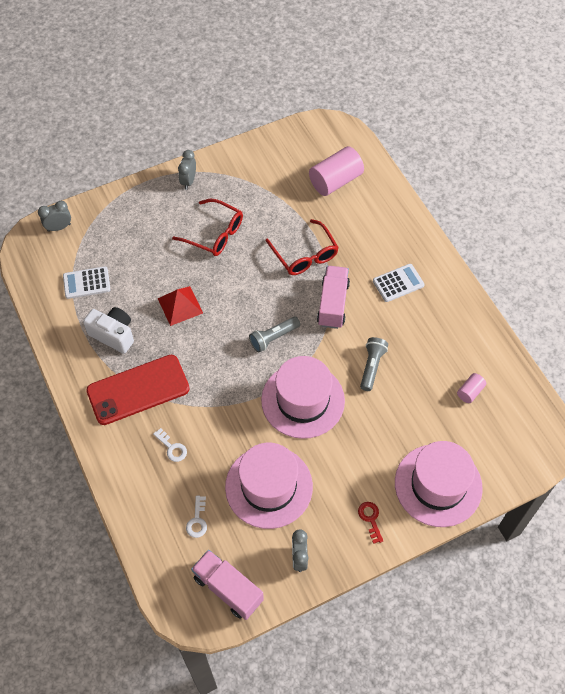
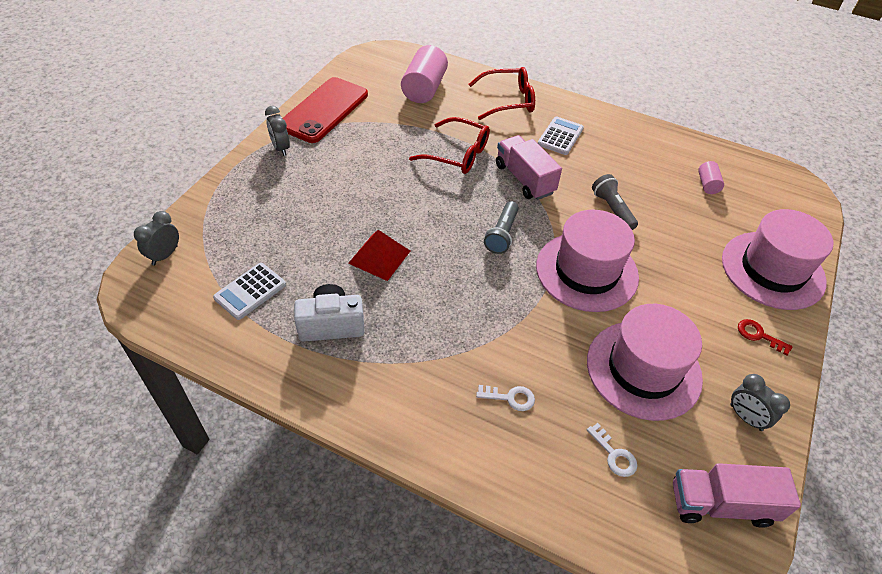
camera: 40 degrees left, 10 degrees down
red phone [86,355,190,425] -> red phone moved to [282,77,368,143]
red glasses [172,199,243,256] -> red glasses moved to [469,67,535,120]

